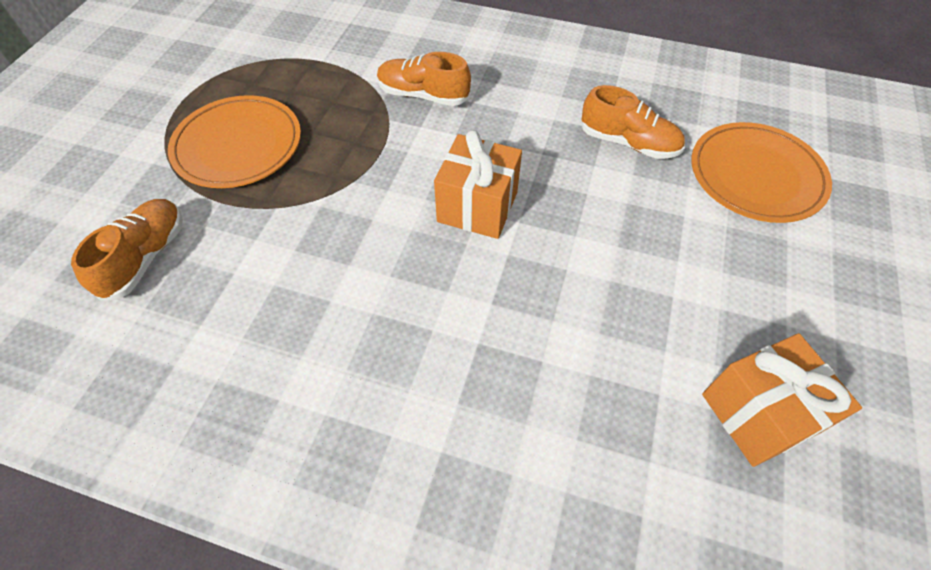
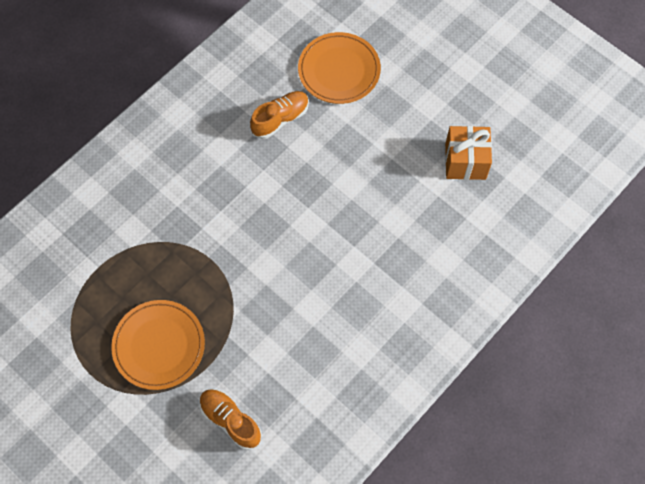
camera: 65 degrees left, 10 degrees up
orange shoe [377,52,471,106] -> none
orange gift [434,130,522,239] -> none

